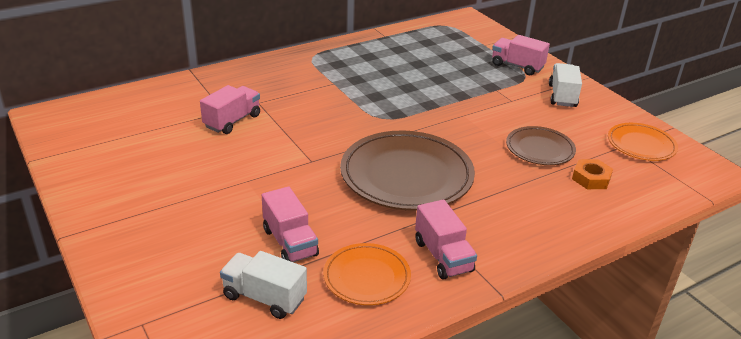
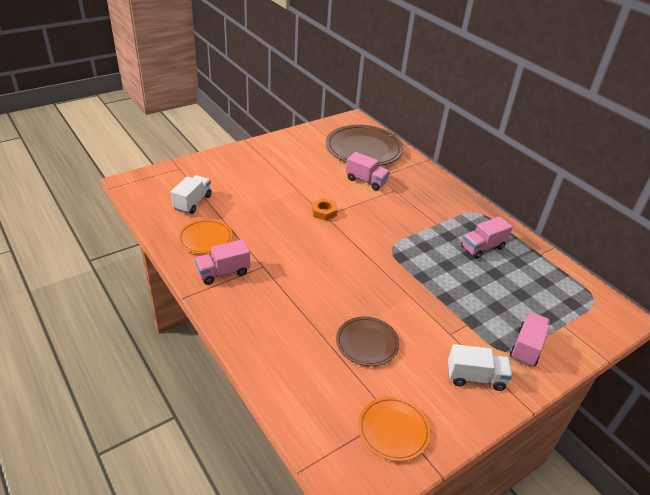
camera: 85 degrees right, 5 degrees up
pink truck [262,187,319,262] -> pink truck moved to [461,216,513,259]
brown plate [340,131,475,211] -> brown plate moved to [326,125,403,166]
orange nut [572,159,613,189] -> orange nut moved to [312,198,337,221]

